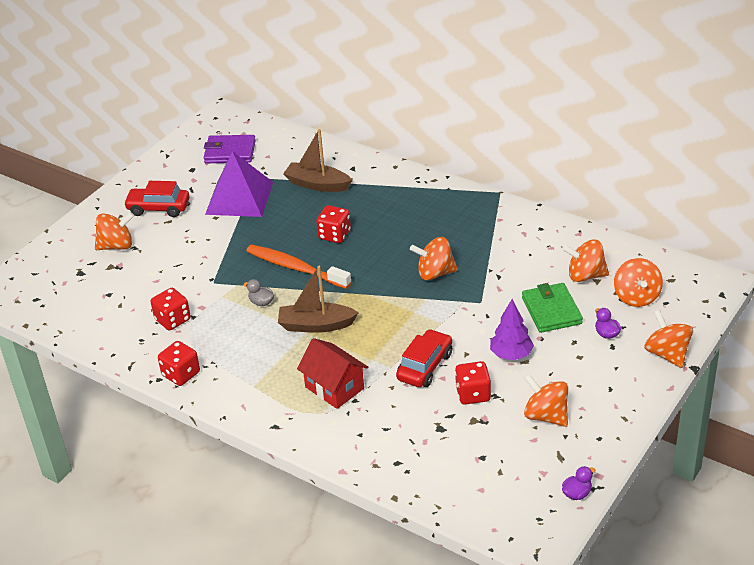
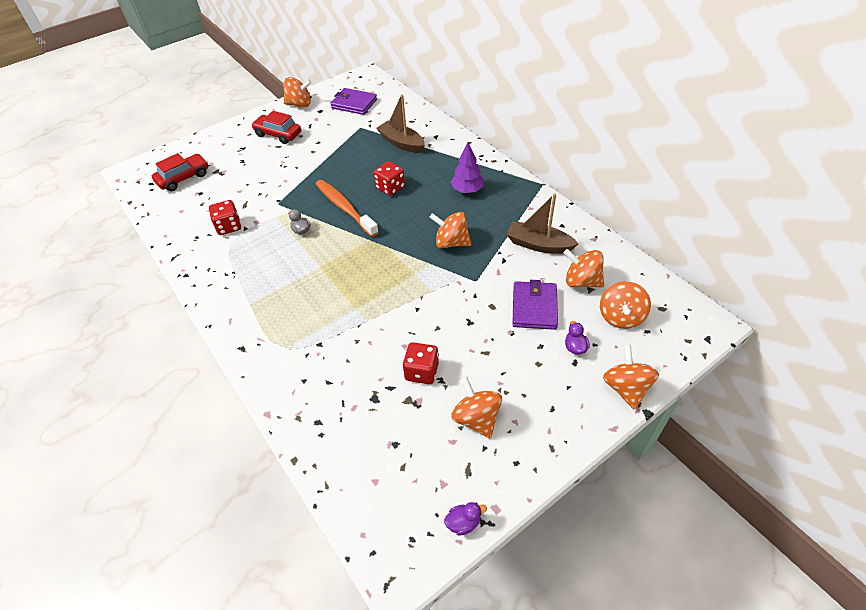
camera: 20 degrees right, 10 degrees up
orange spinning top [95,212,134,250] -> orange spinning top moved to [283,77,312,108]
red dice [158,341,200,386] -> none
purple pyramid [205,151,273,217] -> none
brown boat [278,266,359,333] -> brown boat moved to [506,193,579,254]
red house [297,338,368,409] -> none
red car [396,329,452,387] -> red car moved to [152,153,208,191]
purple tree [490,299,534,360] -> purple tree moved to [451,143,484,193]
green wallet [522,283,583,333] -> purple wallet [512,280,558,330]

